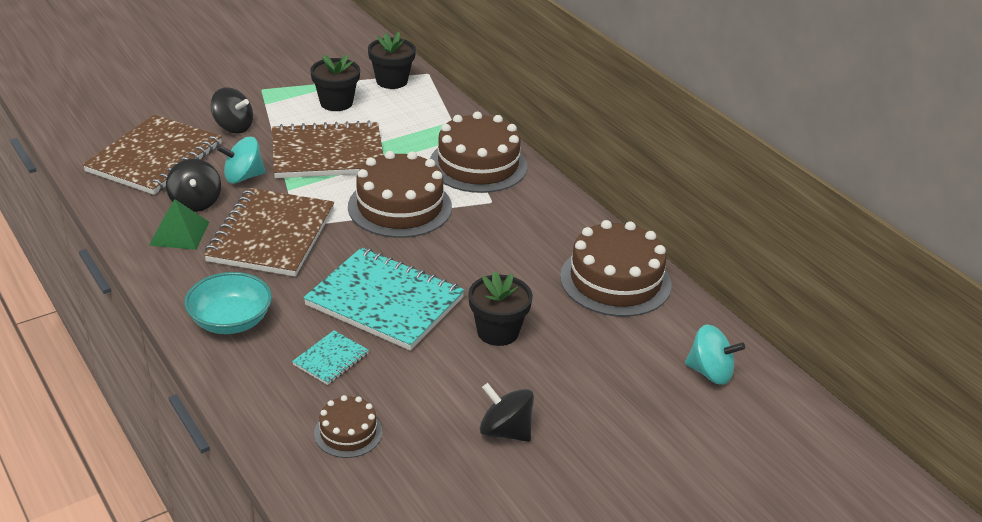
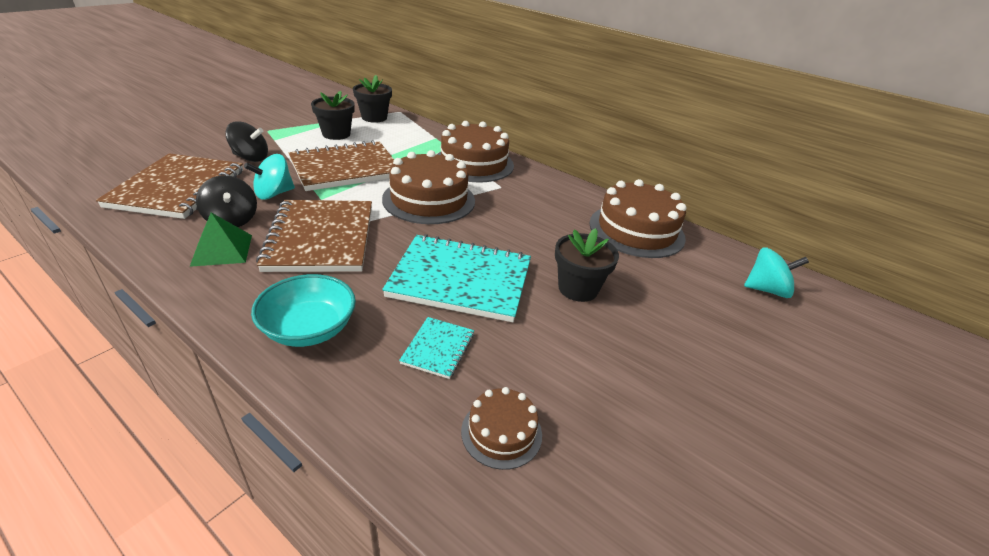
camera: 20 degrees left, 0 degrees up
black spinning top [480,383,534,442] -> none

